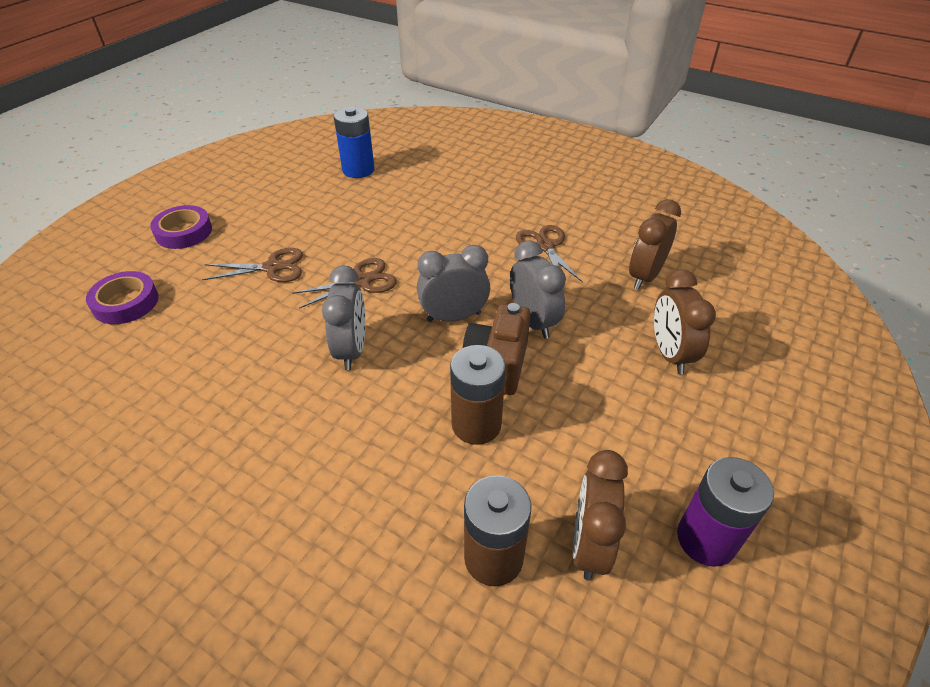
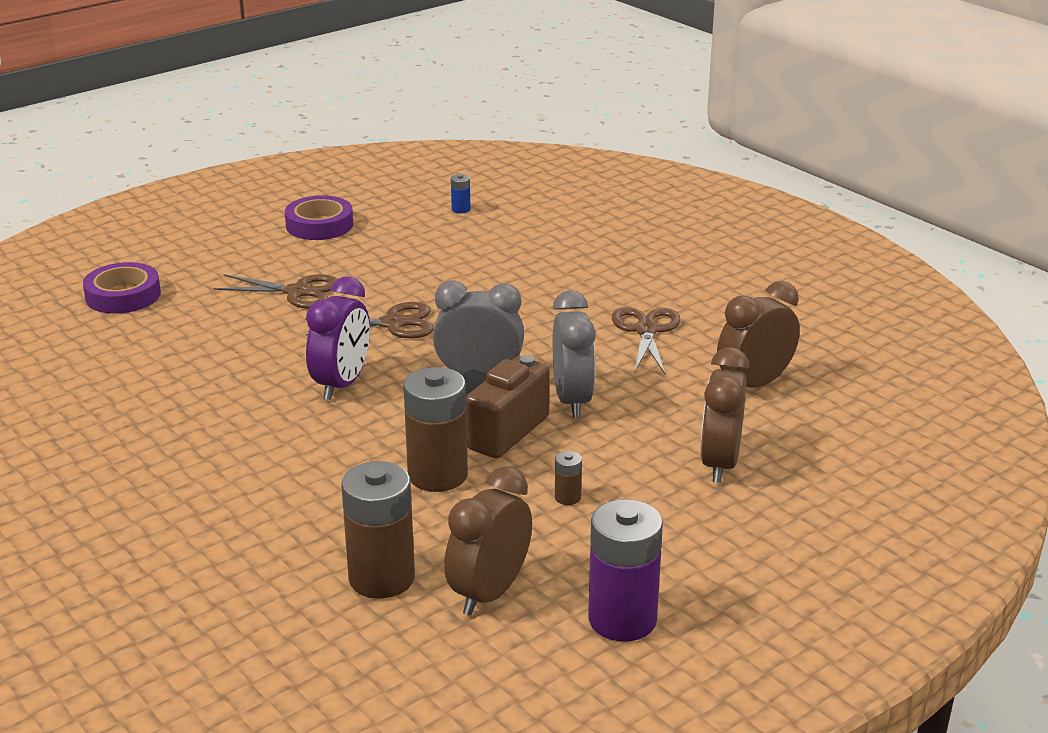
camera: 20 degrees right, 15 degrees down
purple tape [150,205,212,249] -> purple tape moved to [285,195,353,240]
grey clock [322,265,365,370] -> purple clock [306,276,370,400]
blue battery [334,107,374,178] -> blue battery [451,174,471,213], size x0.43
none -> brown battery [555,451,582,505]

